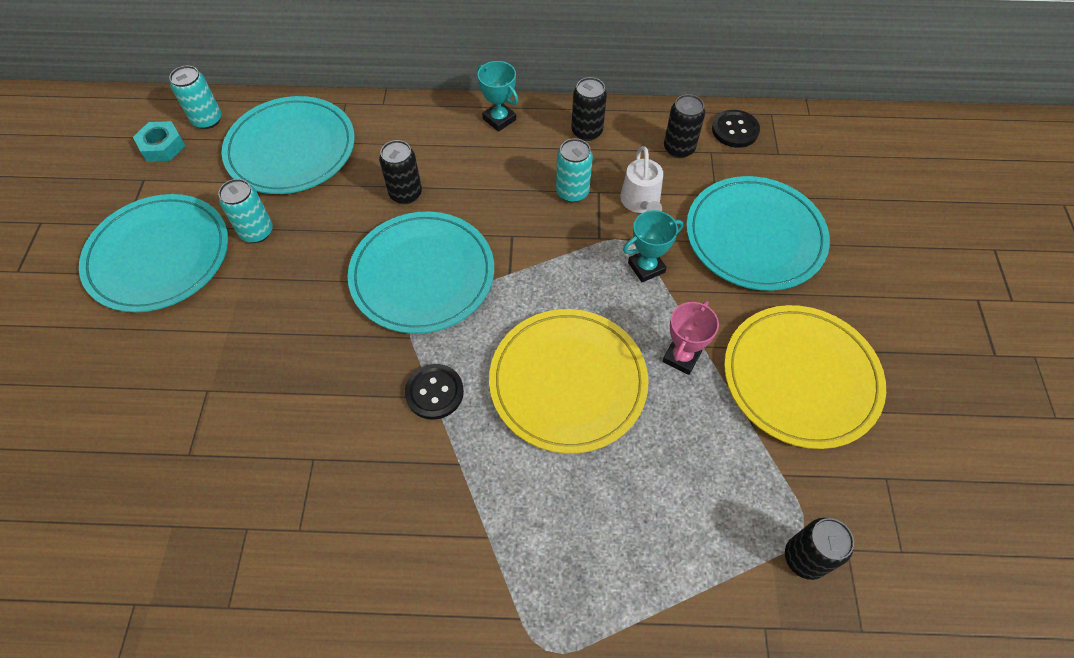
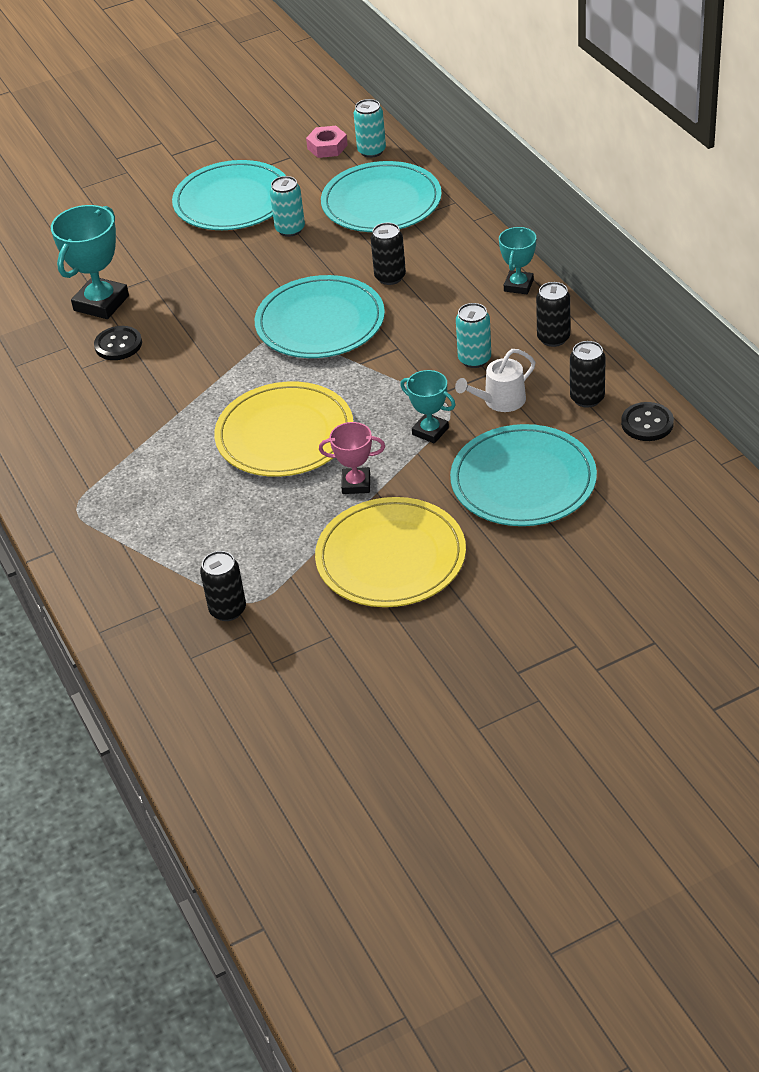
camera: 65 degrees right, 15 degrees down
turquoise nut [133,121,185,162] -> pink nut [306,126,348,158]
black button [405,364,464,420] -> black button moved to [94,326,142,360]
none -> turquoise trophy [51,205,129,319]

